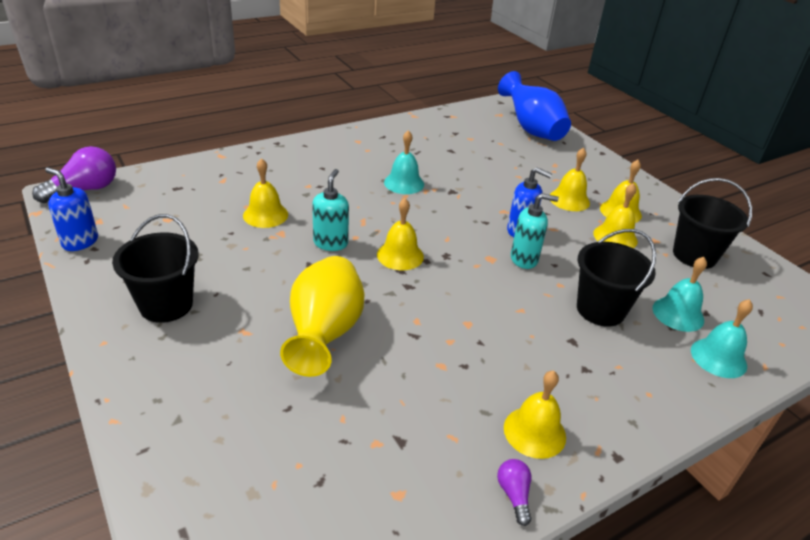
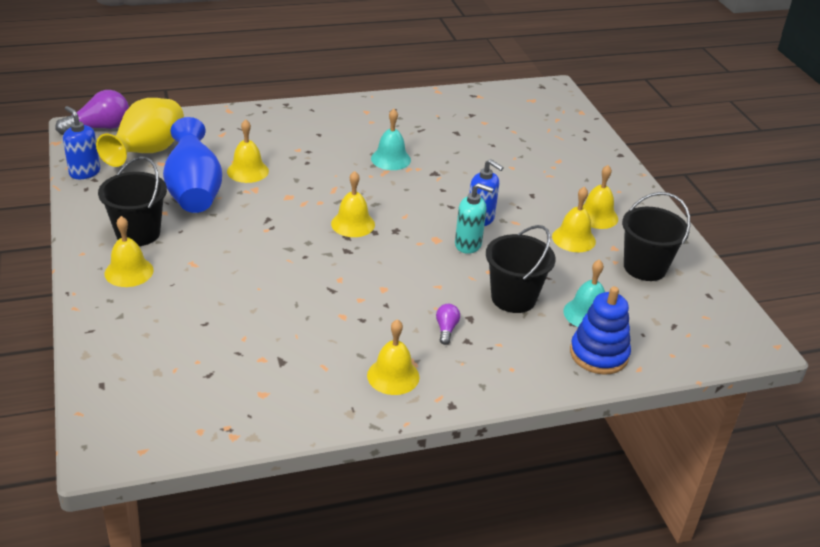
camera: 15 degrees right, 0 degrees up
yellow vase [280,256,364,377] -> yellow vase moved to [96,98,184,167]
turquoise soap dispenser [312,169,349,251] -> none
purple light bulb [497,459,532,526] -> purple light bulb moved to [436,304,460,345]
blue vase [498,71,571,141] -> blue vase moved to [163,117,222,213]
yellow bell [550,148,590,211] -> yellow bell moved to [105,216,154,287]
turquoise bell [691,299,753,378] -> blue stacking toy [570,286,631,375]

